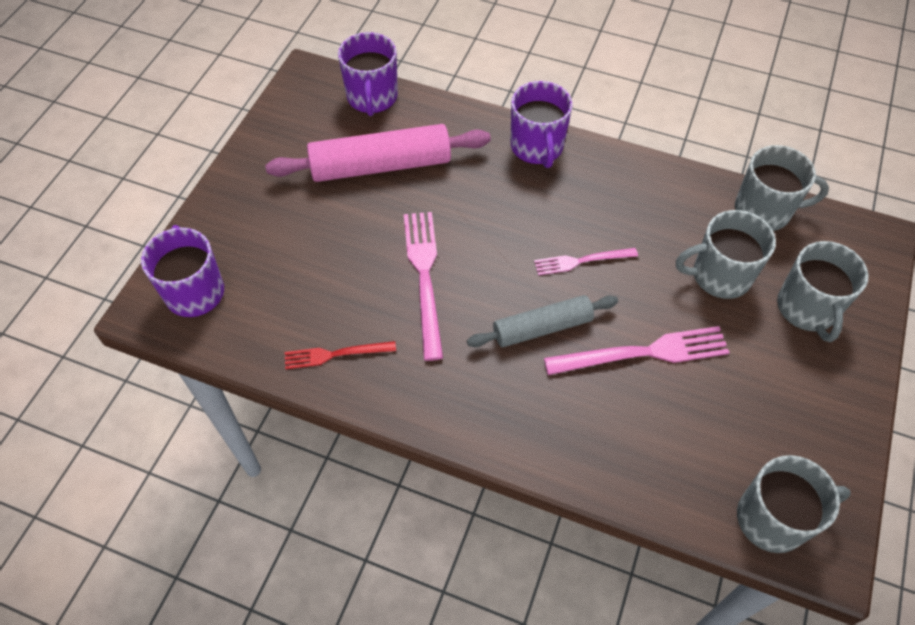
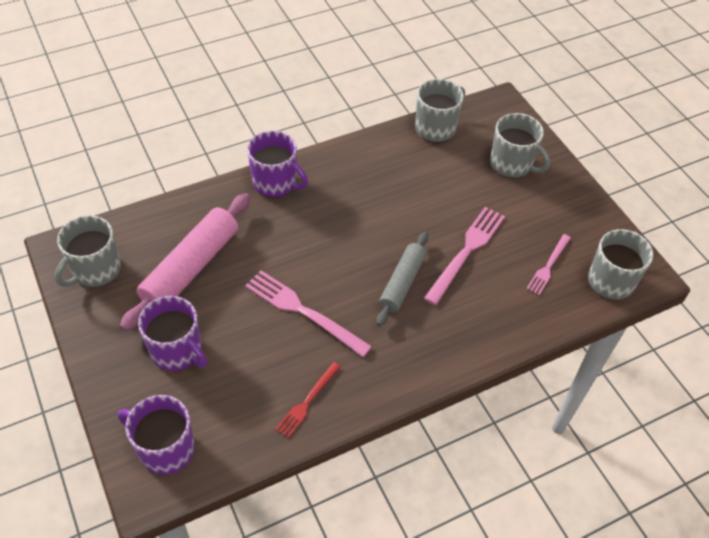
camera: 50 degrees left, 5 degrees down
purple mug [338,32,398,116] -> purple mug moved to [138,296,207,371]
pink fork [534,248,638,275] -> pink fork moved to [526,234,571,295]
grey mug [676,210,776,299] -> grey mug moved to [55,215,121,287]

